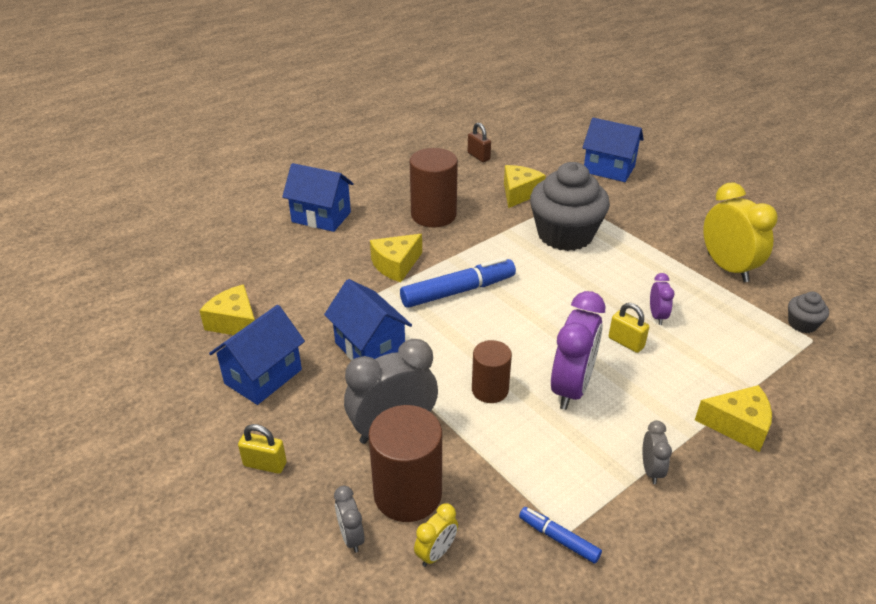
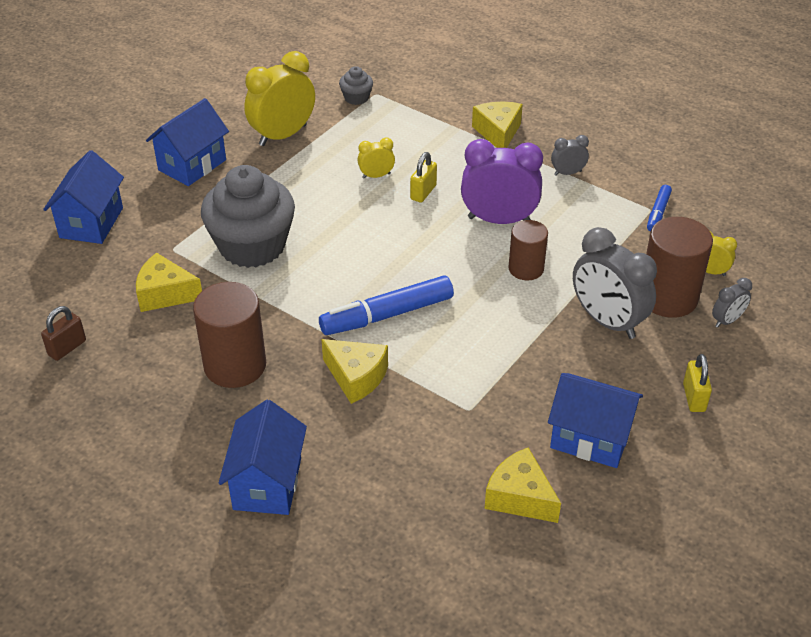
camera: 105 degrees left, 5 degrees up
yellow cheese [199,284,255,335] -> yellow cheese turned 105 degrees clockwise [485,447,561,523]
blue house [324,279,412,361] -> blue house moved to [146,98,229,186]
blue marker [400,257,516,308] -> blue marker turned 75 degrees counterclockwise [319,275,454,335]
purple clock [650,273,675,325] -> yellow clock [357,138,395,179]

